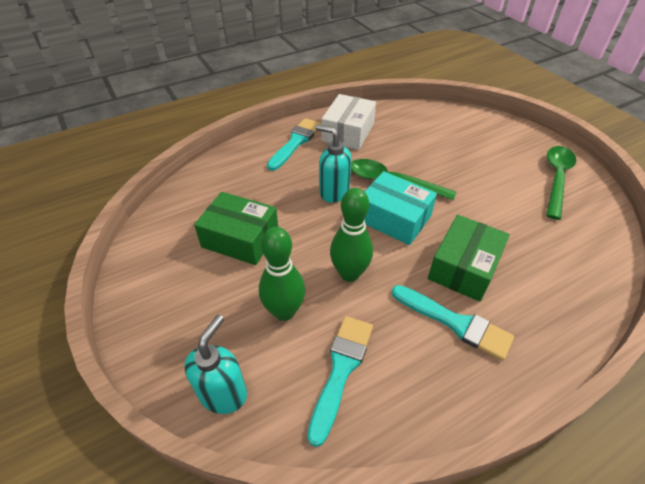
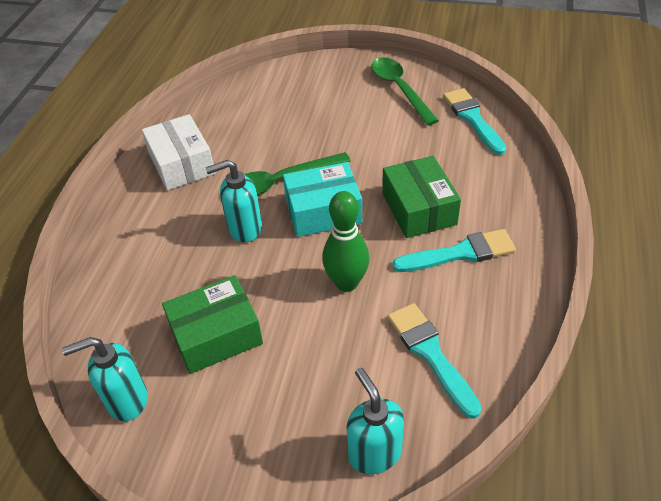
camera: 45 degrees left, 0 degrees up
green bowling pin [259,227,305,321] -> none
turquoise brush [267,118,321,171] -> turquoise brush moved to [443,88,506,155]
none -> turquoise soap dispenser [62,337,148,421]

